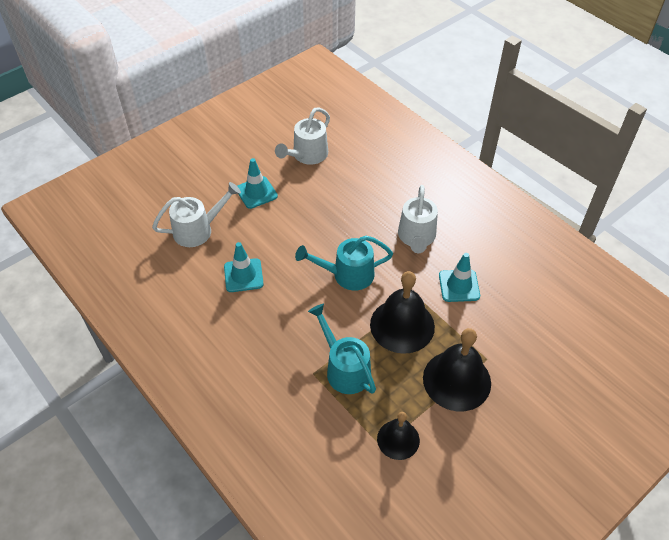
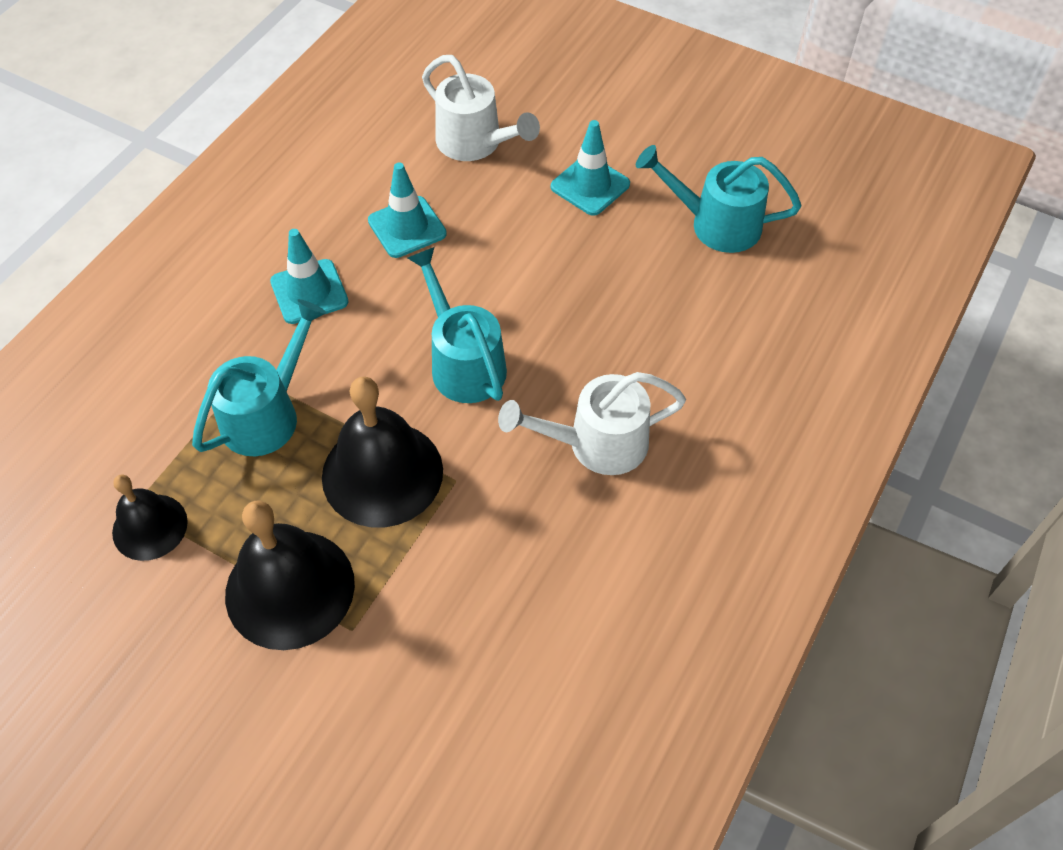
camera: 70 degrees right, 5 degrees up
white watering can [275,107,330,165] -> turquoise watering can [636,145,801,253]
turquoise traffic cone [439,253,480,302] -> turquoise traffic cone moved to [270,229,348,324]

